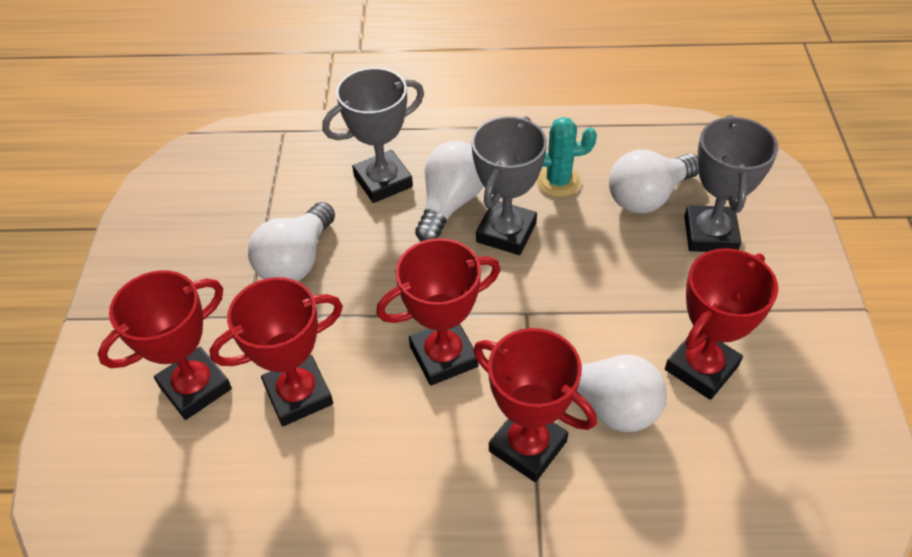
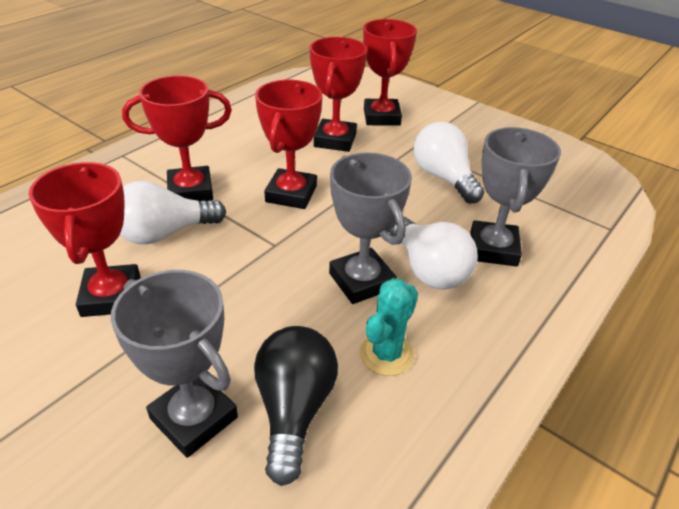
camera: 125 degrees right, 10 degrees down
white light bulb [609,150,699,213] -> black light bulb [254,326,338,486]

